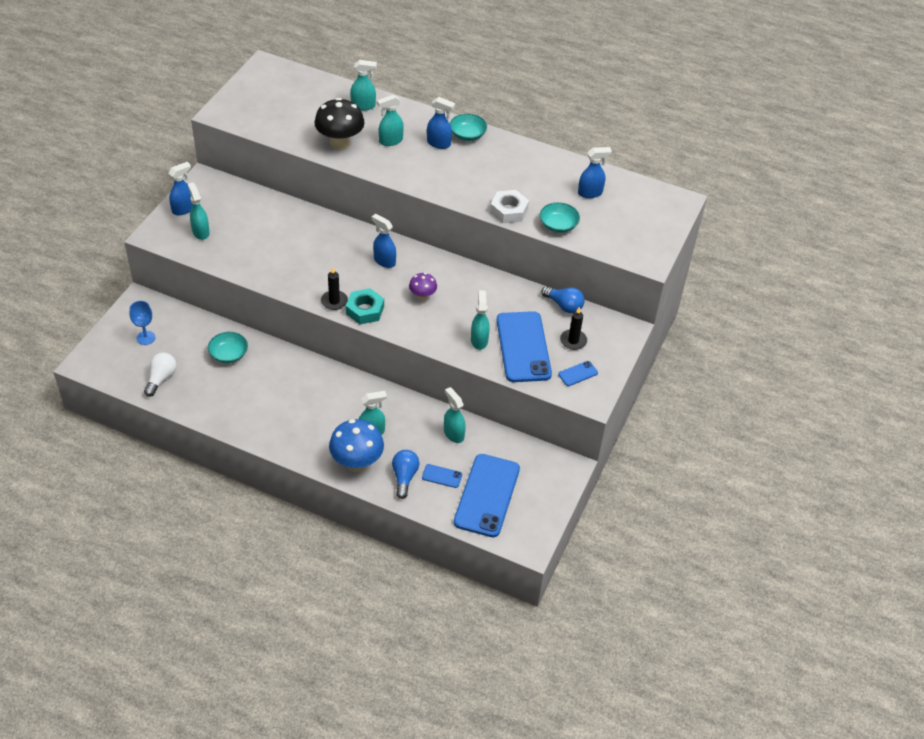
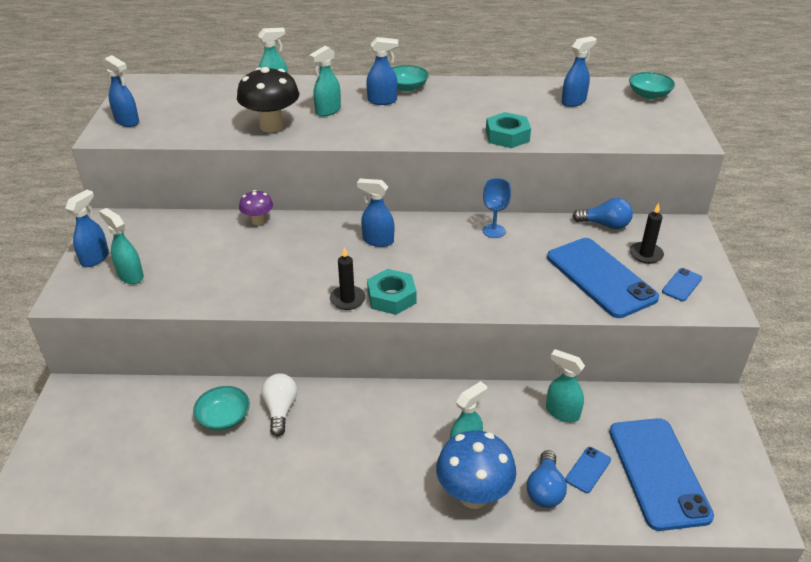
camera: 20 degrees left, 10 degrees down
blue goblet [129,301,155,345] -> blue goblet moved to [483,178,511,238]
white light bulb [144,352,177,397] -> white light bulb moved to [262,373,297,436]
blue light bulb [392,450,419,499] -> blue light bulb turned 150 degrees counterclockwise [527,450,567,508]
purple mushroom [409,273,437,301] -> purple mushroom moved to [239,190,273,225]
blue phone [422,464,462,488] -> blue phone turned 45 degrees counterclockwise [565,447,611,493]
turquoise spray bottle [471,290,490,350] -> none
white nut [490,190,529,223] -> turquoise nut [486,112,531,148]
turquoise bowl [540,202,580,233] -> turquoise bowl moved to [629,72,675,99]
none -> blue spray bottle [103,55,139,127]

